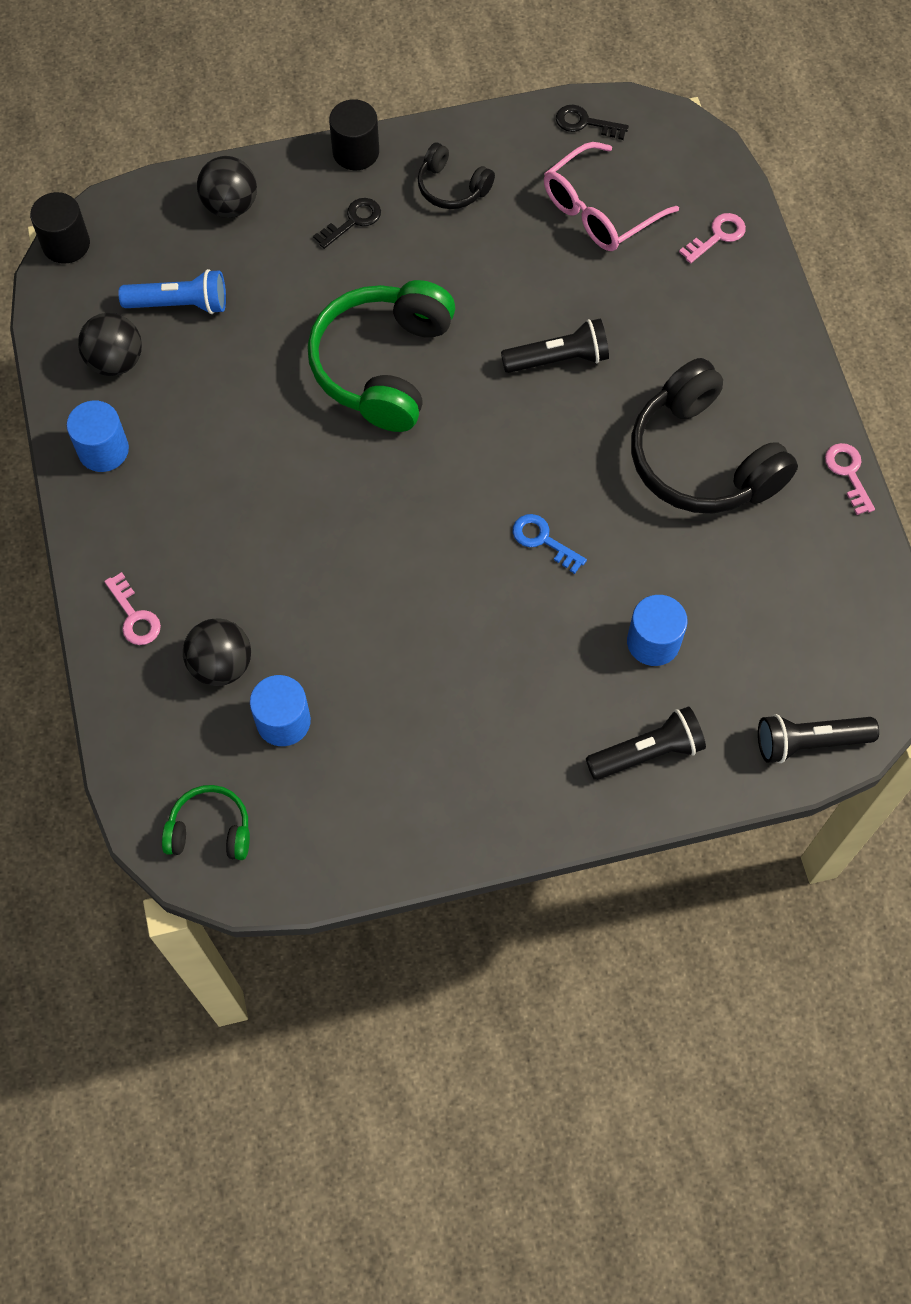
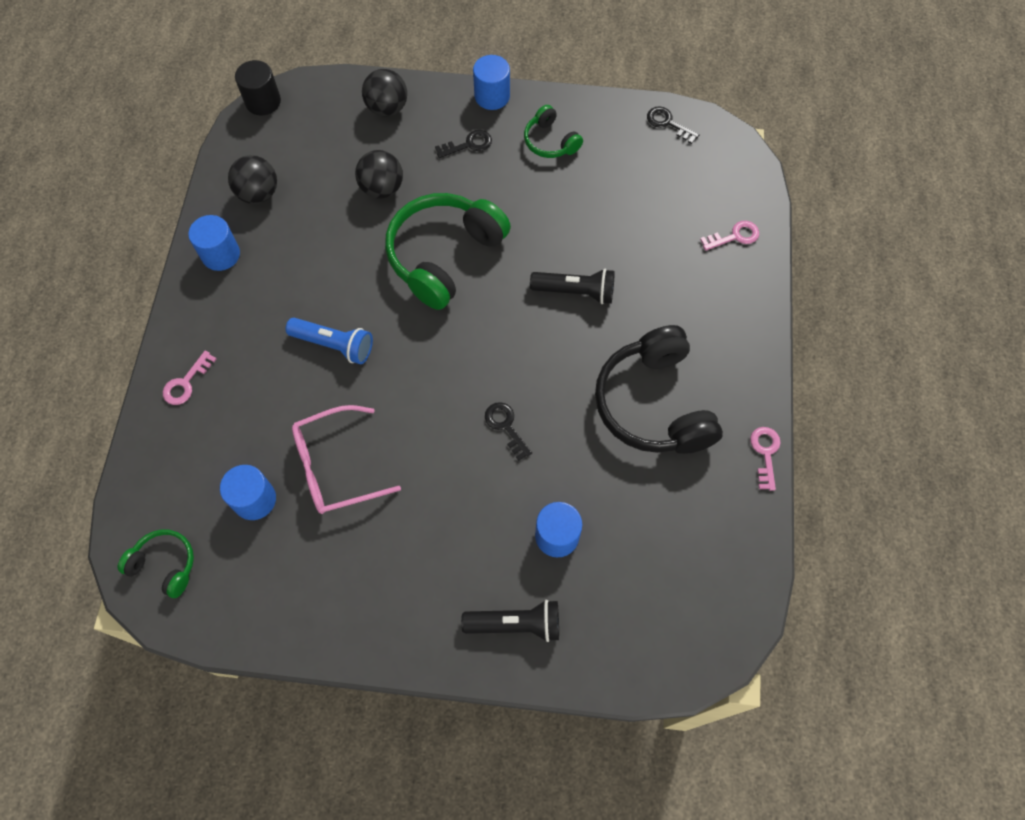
camera: 20 degrees right, 0 degrees up
pink key [104,572,161,645] -> pink key turned 45 degrees clockwise [163,350,217,405]
blue flashlight [118,269,226,314] -> blue flashlight moved to [286,318,373,364]
black ball [183,618,251,686] -> black ball moved to [355,150,403,199]
black cylinder [329,99,379,170] -> blue cylinder [473,55,510,110]
black headphones [418,142,495,209] -> green headphones [524,105,583,158]
blue key [512,514,587,574] -> black key [485,402,532,461]
pink glasses [544,142,679,251] -> pink glasses moved to [292,405,401,514]
black flashlight [758,714,879,763] -> none

